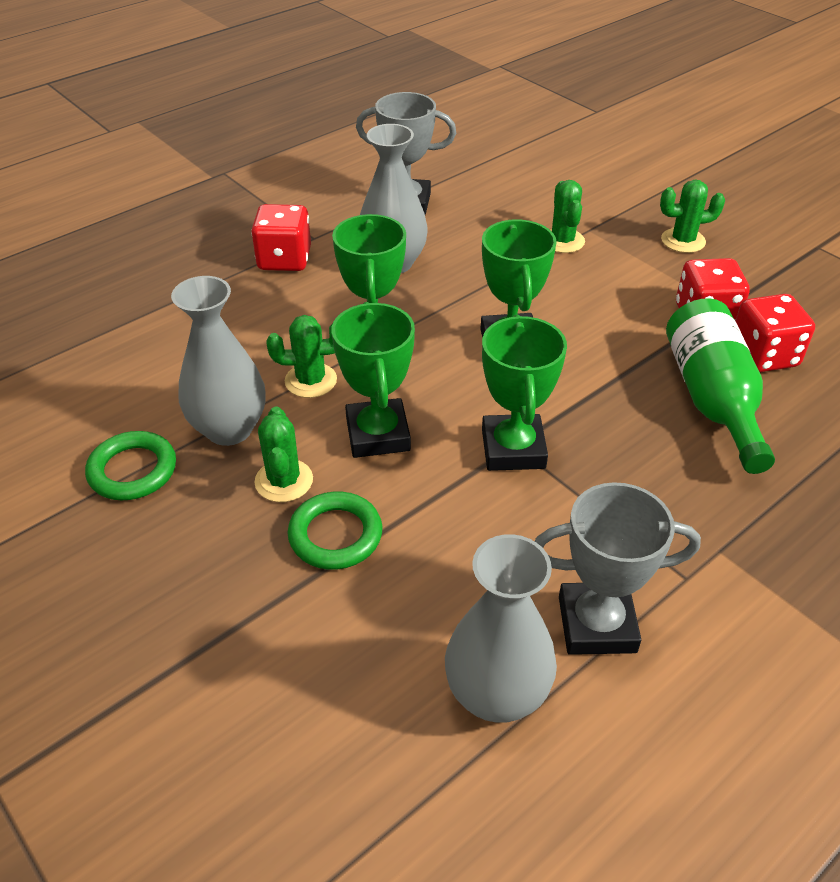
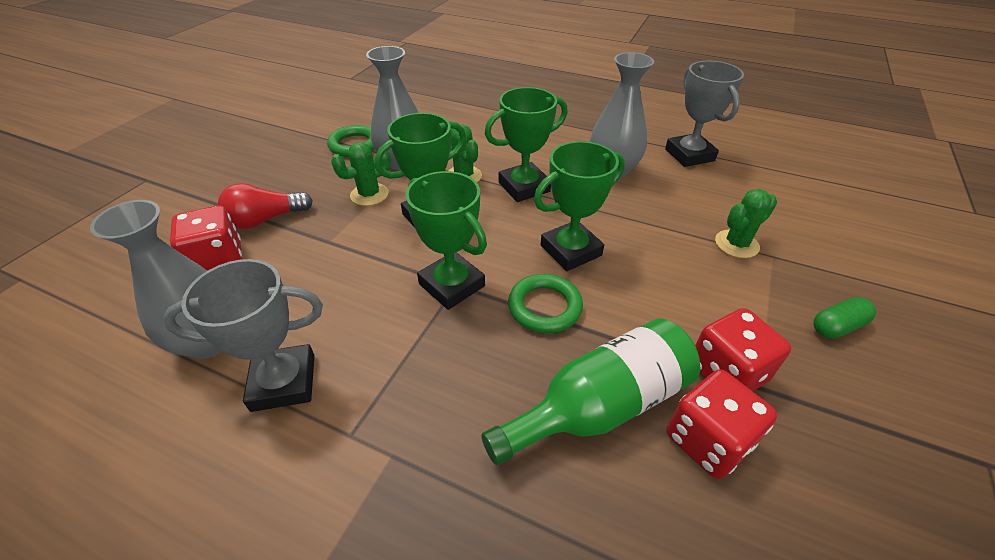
camera: 65 degrees right, 0 degrees up
red dice [251,204,311,271] -> red dice moved to [170,205,242,271]
green ring [288,492,383,570] -> green ring moved to [508,274,583,333]
green trophy [482,314,567,471] -> green trophy turned 75 degrees clockwise [406,171,487,310]
grey trophy [535,482,701,655] -> grey trophy turned 75 degrees counterclockwise [163,259,323,412]
green cactus [660,180,725,253] -> green capsule [813,297,876,339]
none -> red light bulb [218,183,313,229]

